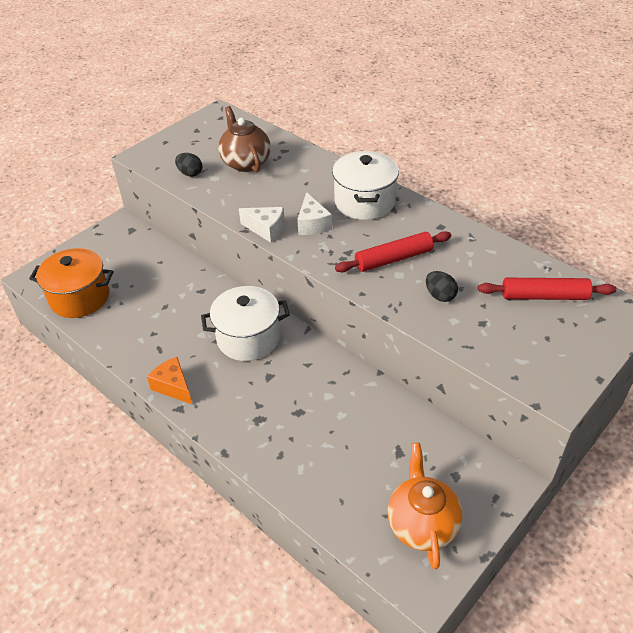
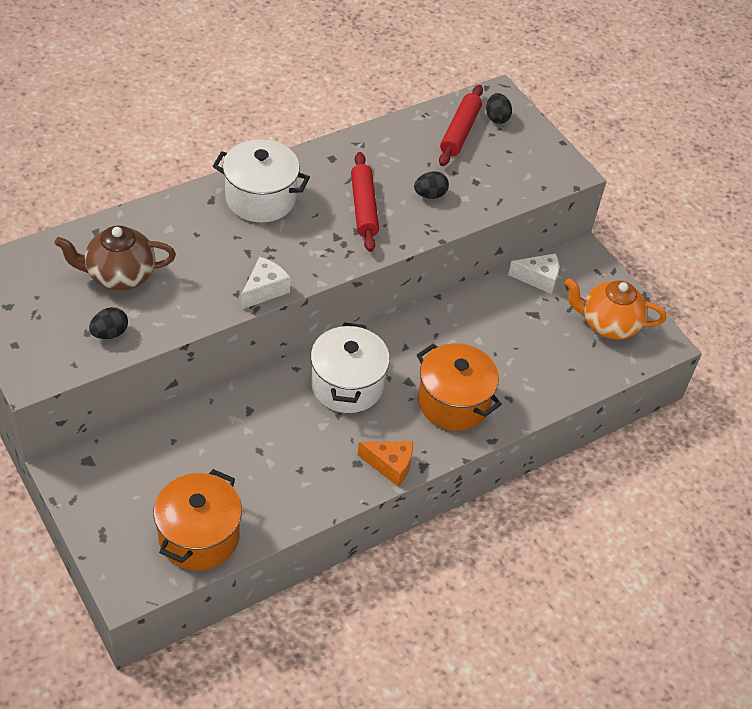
camera: 80 degrees left, 5 degrees up
orange cheese [147,357,192,404] -> orange cheese turned 135 degrees counterclockwise [357,441,413,487]
white cheese [297,192,332,235] -> white cheese moved to [508,253,559,294]
none -> orange pot [417,343,502,431]
none -> black egg [486,93,512,124]

